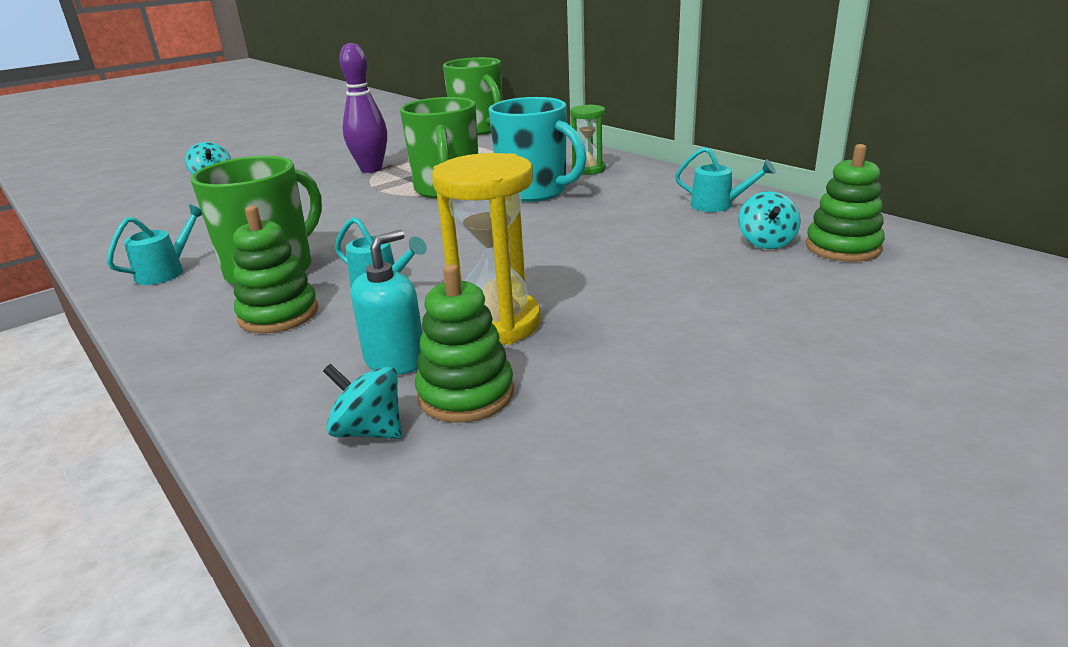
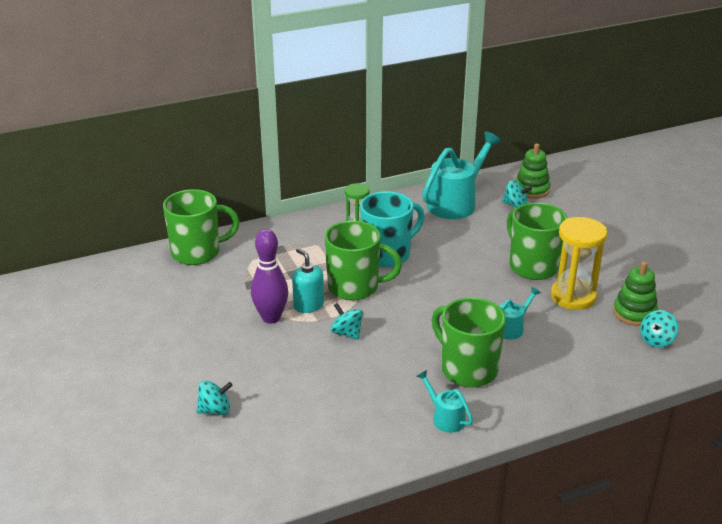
camera: 75 degrees left, 5 degrees up
green stacking toy [233,206,318,333] -> none
turquoise soap dispenser [351,230,422,375] -> turquoise soap dispenser moved to [292,248,324,313]
turquoise watering can [675,147,776,212] -> turquoise watering can [422,131,501,219], size x2.03
none -> turquoise spinning top [331,303,363,340]
none -> green mug [507,203,567,280]

